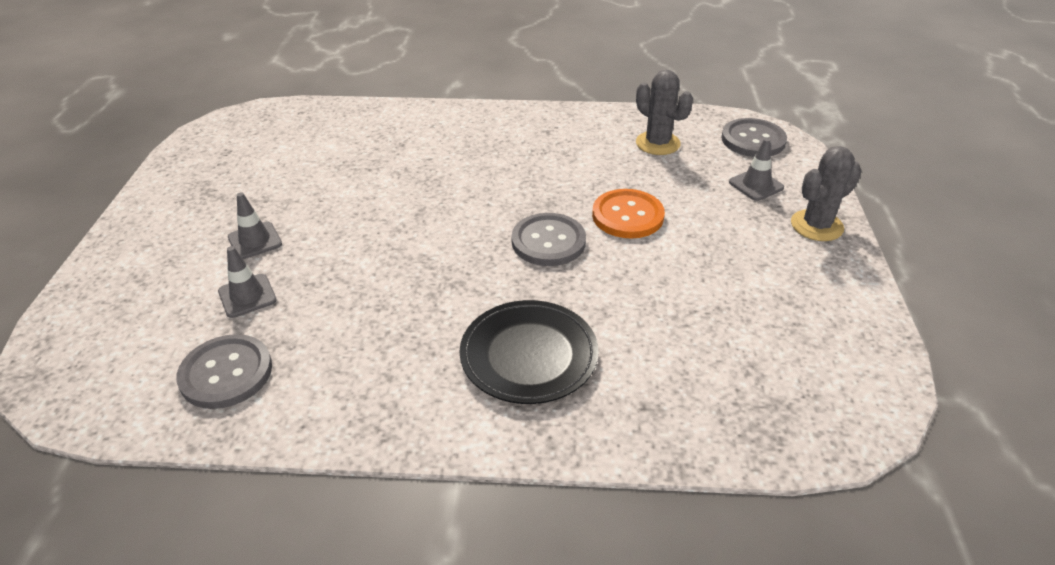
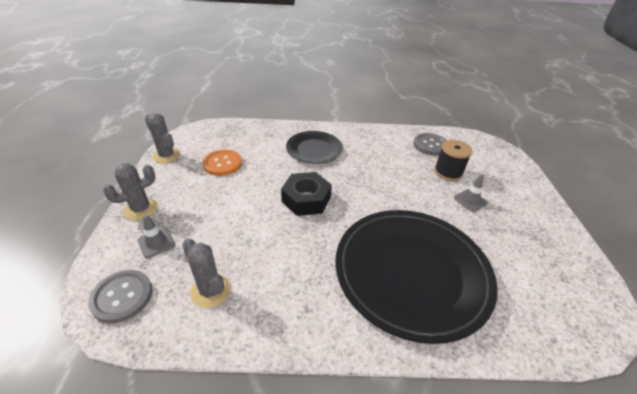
camera: 175 degrees right, 0 degrees up
grey traffic cone [218,246,277,318] -> black spool [434,140,473,181]
grey button [511,213,586,266] -> black nut [281,172,332,216]
orange button [592,189,665,239] -> orange button moved to [202,149,242,176]
none -> grey cactus [145,113,181,164]
none -> black plate [335,210,498,344]

